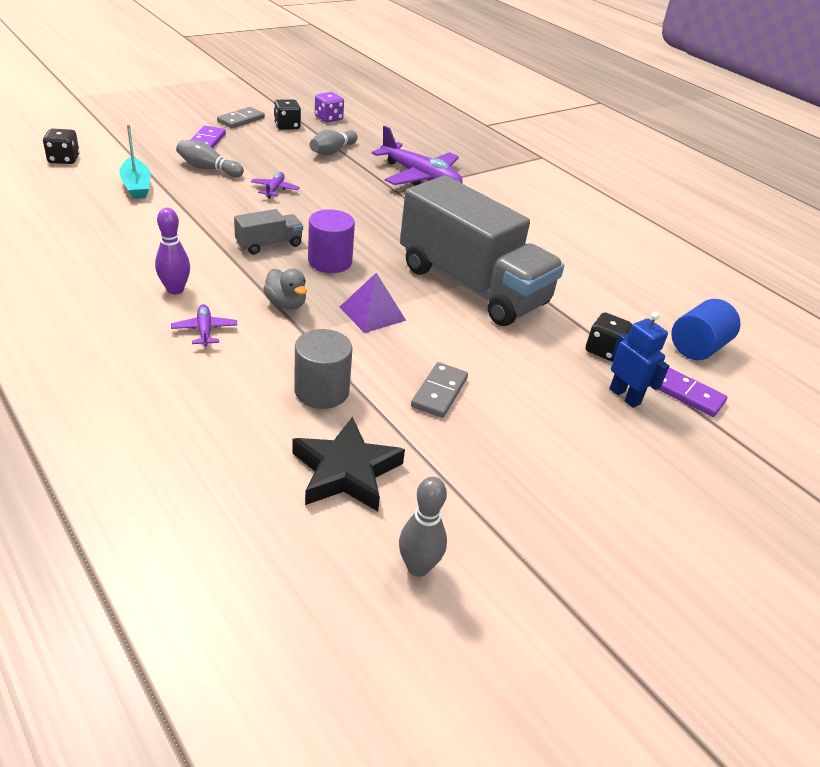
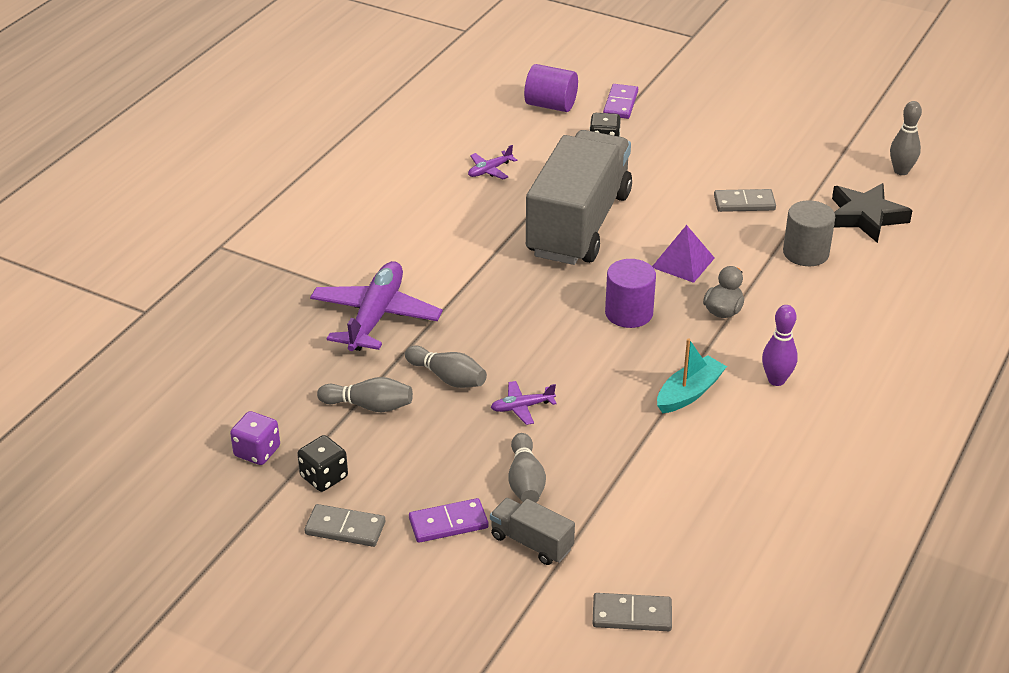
camera: 110 degrees left, 0 degrees up
black dice [43,129,80,164] -> grey domino [592,593,672,631]
turquoise boat [119,125,151,199] -> turquoise boat moved to [657,338,727,413]
purple plane [171,304,238,346] -> purple plane moved to [468,145,517,180]
grey truck [234,209,303,254] -> grey truck moved to [490,498,575,565]
blue robot [609,312,669,408] -> none
blue cylinder [671,299,741,360] -> purple cylinder [524,64,578,112]
none -> grey bowling pin [405,345,487,388]

